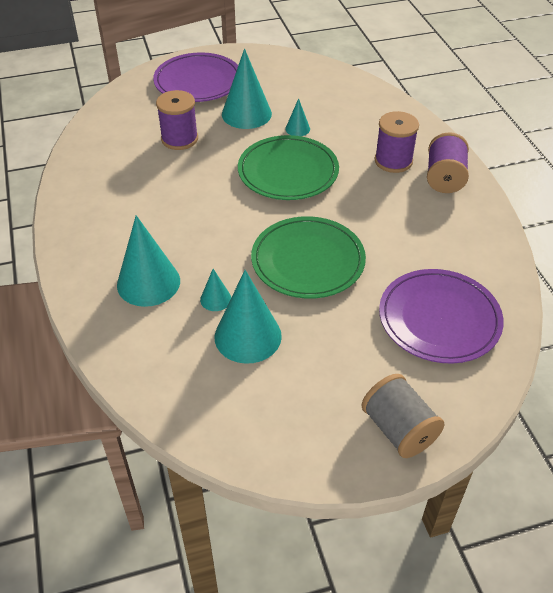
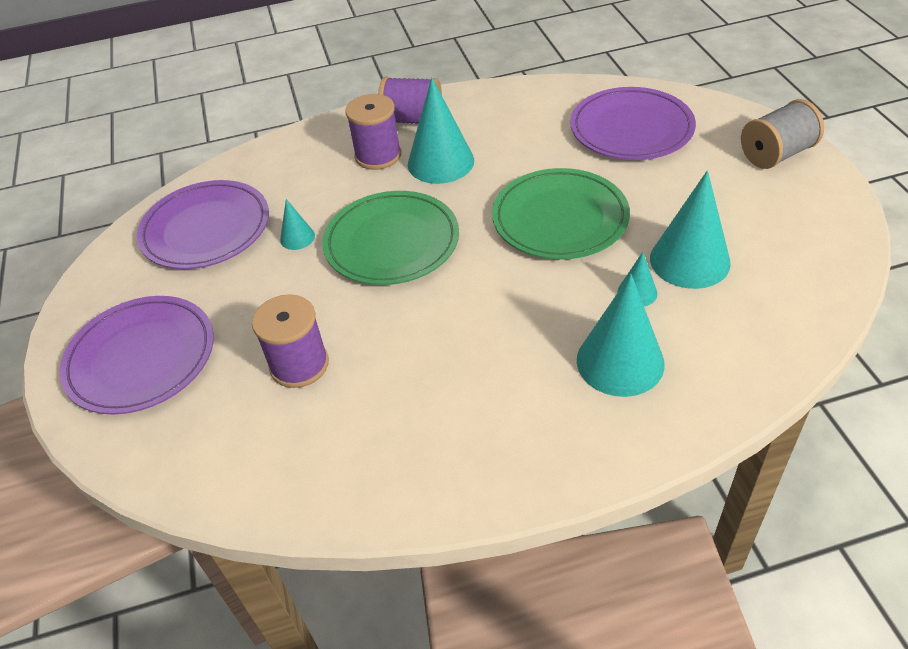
camera: 85 degrees left, 0 degrees up
turquoise cone [222,49,272,129] -> turquoise cone moved to [408,77,474,184]
none -> purple plate [137,180,269,269]

